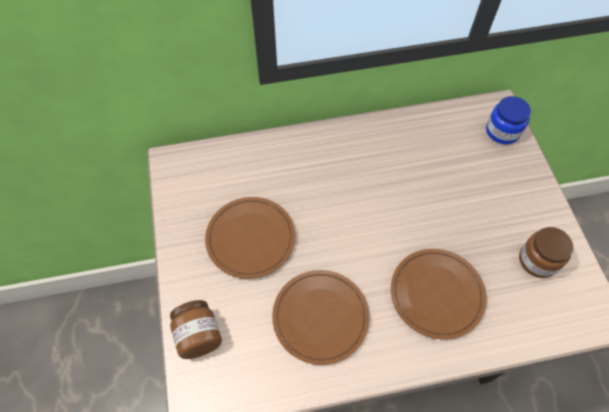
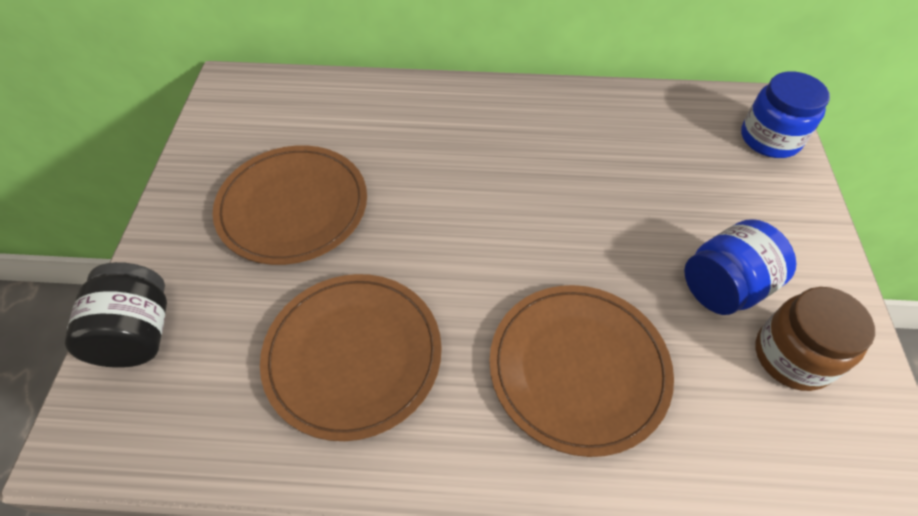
camera: 15 degrees right, 5 degrees down
brown jar [170,300,222,359] -> black jar [65,262,167,368]
none -> blue jar [684,219,796,315]

